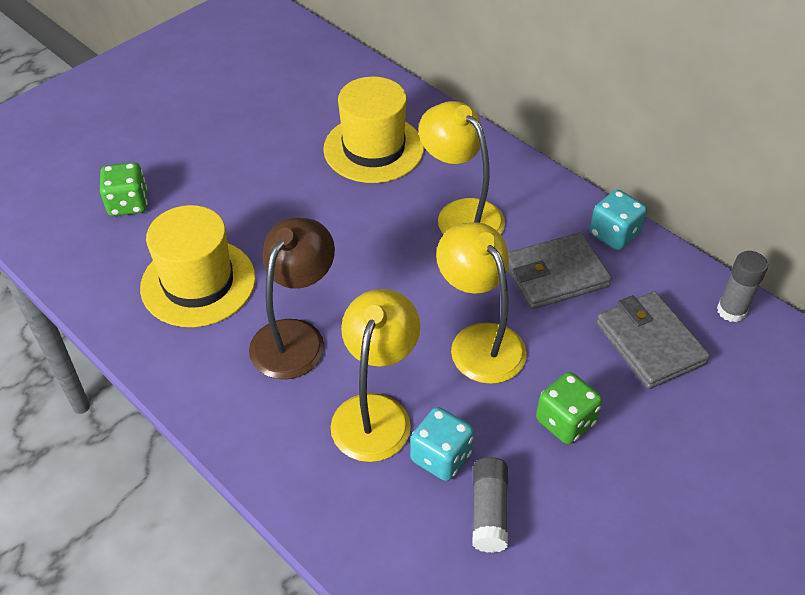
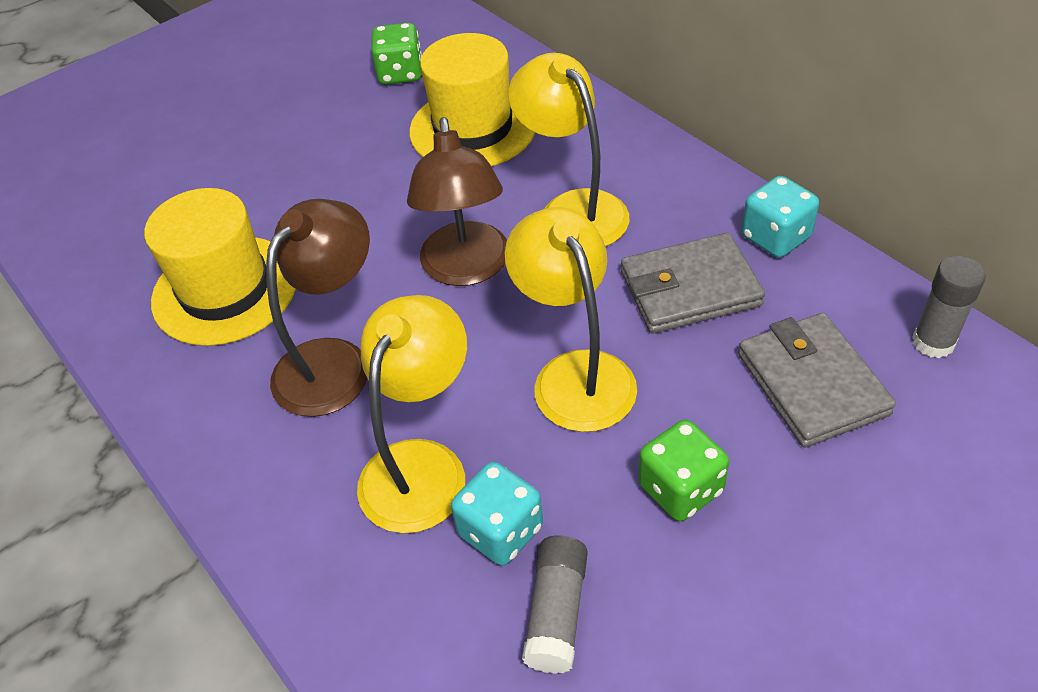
camera: 10 degrees right, 0 degrees up
green dice [100,162,148,216] -> green dice moved to [371,23,422,85]
none -> brown lamp [407,117,507,286]

